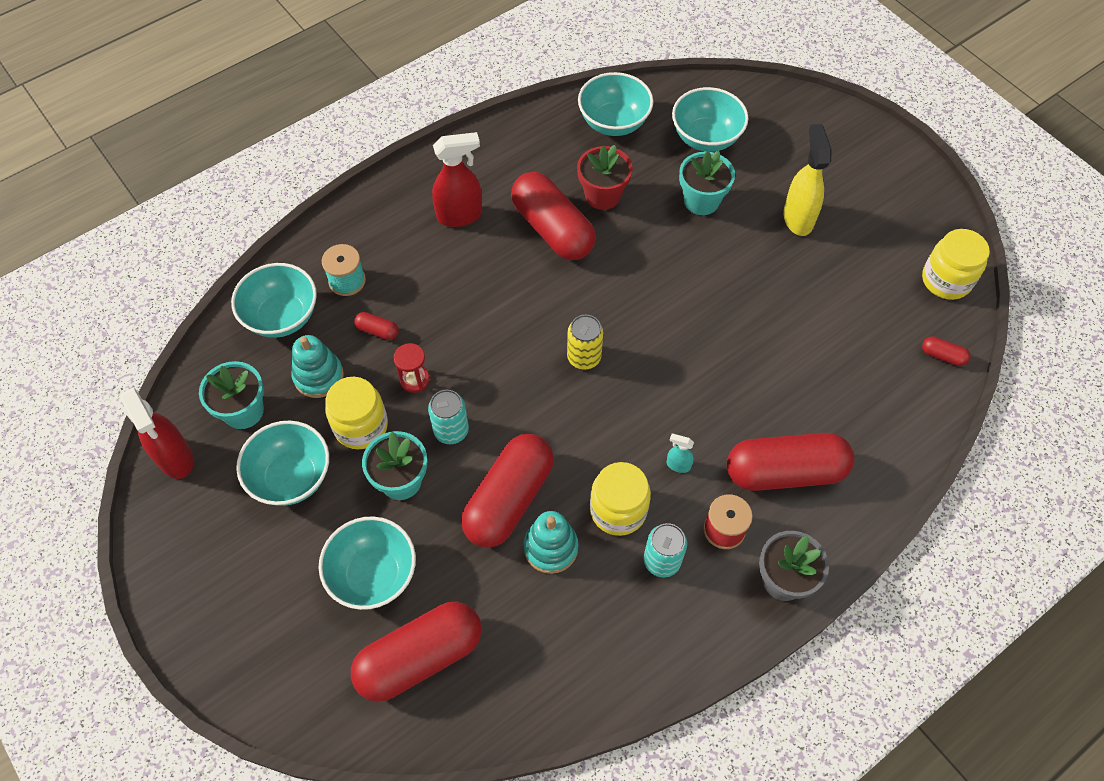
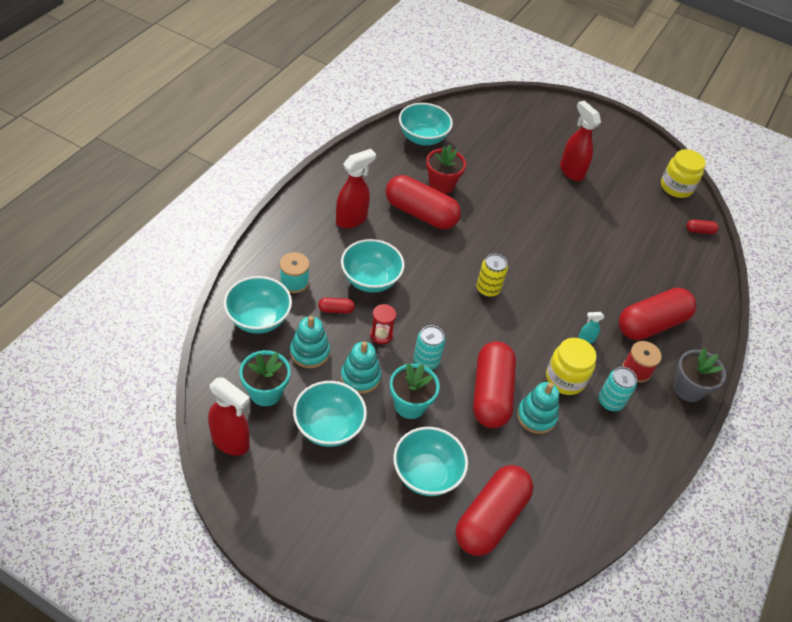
camera: 30 degrees left, 10 degrees down
yellow jar [325,377,388,449] -> turquoise stacking toy [341,342,381,394]
turquoise bowl [672,87,748,152] -> turquoise bowl moved to [341,239,404,293]
turquoise flower pot [679,151,735,215] -> none
yellow spray bottle [783,124,832,236] -> red spray bottle [560,101,601,181]

